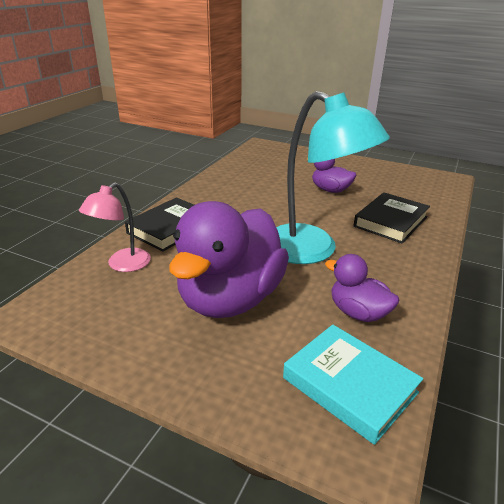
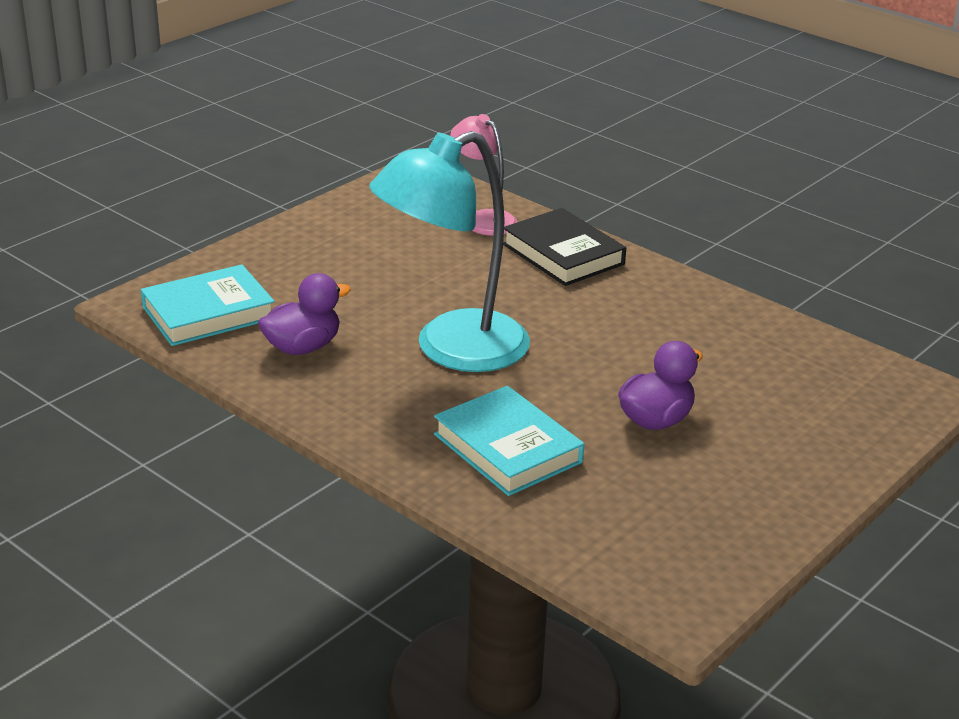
camera: 105 degrees right, 0 degrees up
purple duck [169,201,289,318] -> none
black book [354,192,430,243] -> turquoise book [434,386,584,496]

